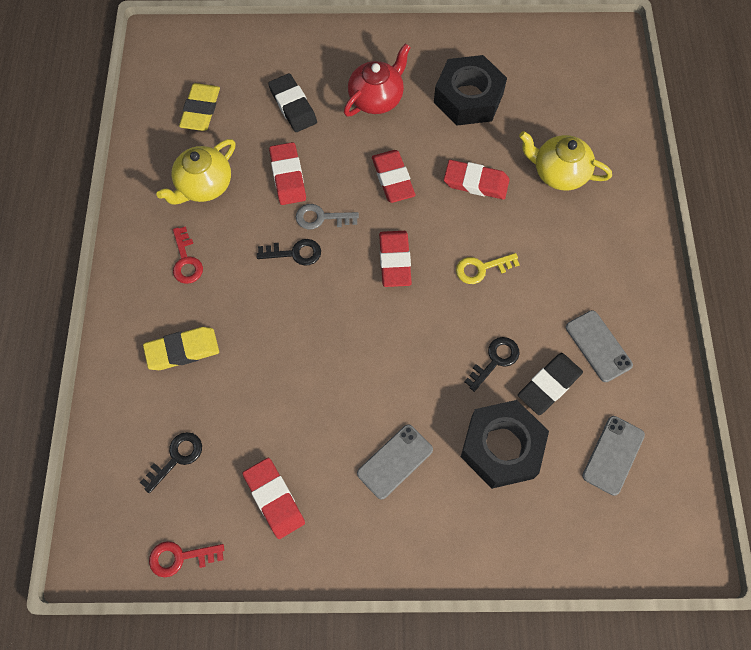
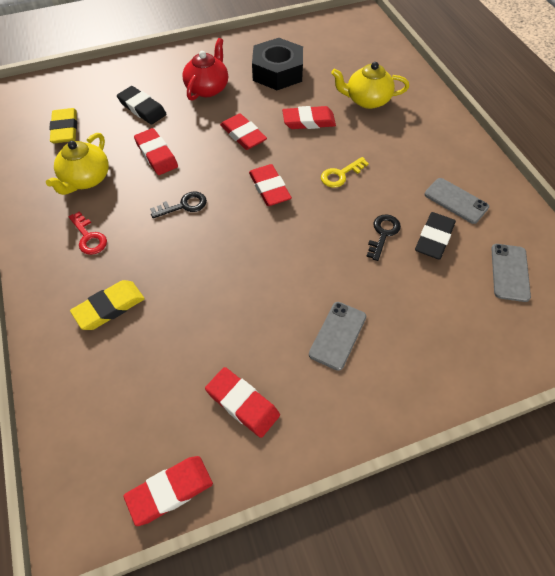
camera: 20 degrees left, 10 degrees down
black key [140,432,202,493] -> none
red key [149,541,224,577] -> red eraser [124,456,213,526]
grey key [296,204,359,229] -> none
black nut [461,400,549,489] -> none

